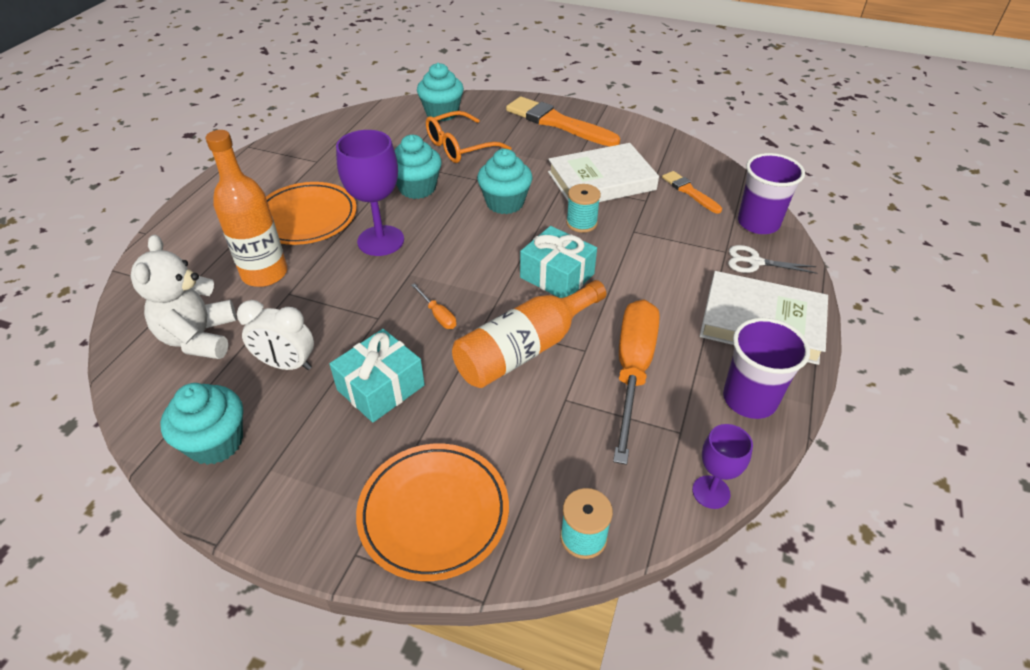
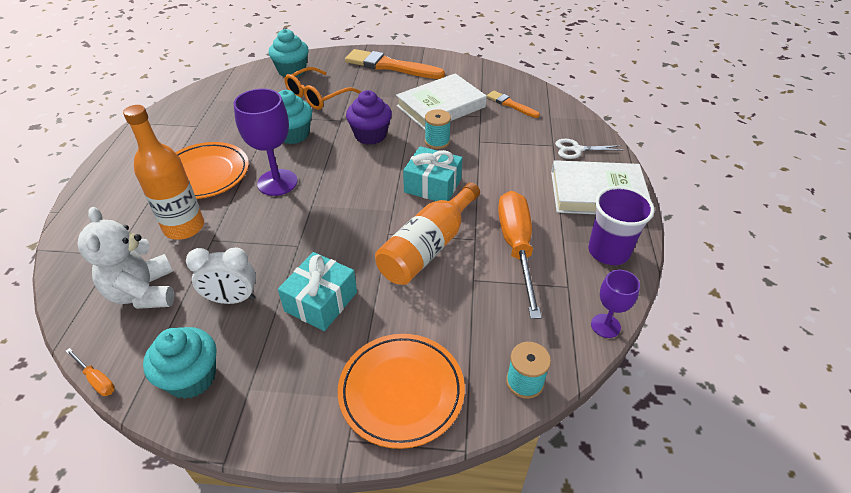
camera: 15 degrees left, 0 degrees up
orange screwdriver [411,283,456,329] -> orange screwdriver moved to [66,348,115,396]
turquoise cupcake [477,149,533,214] -> purple cupcake [346,90,392,145]
purple cup [738,153,805,234] -> none

